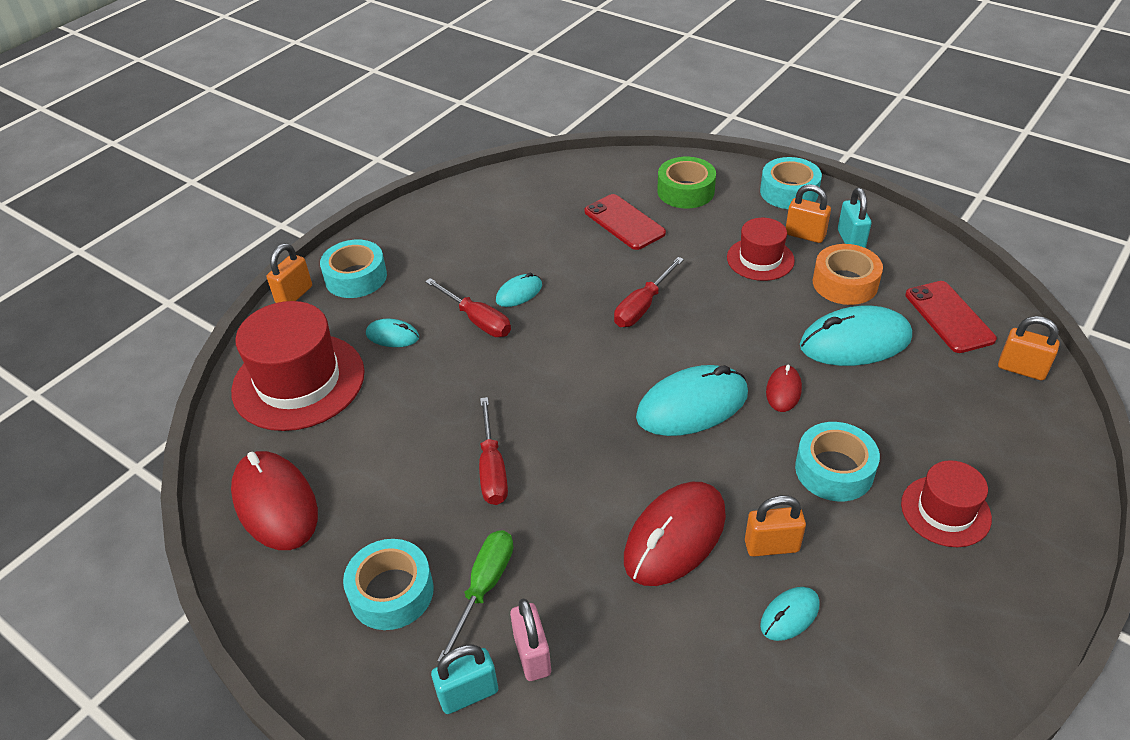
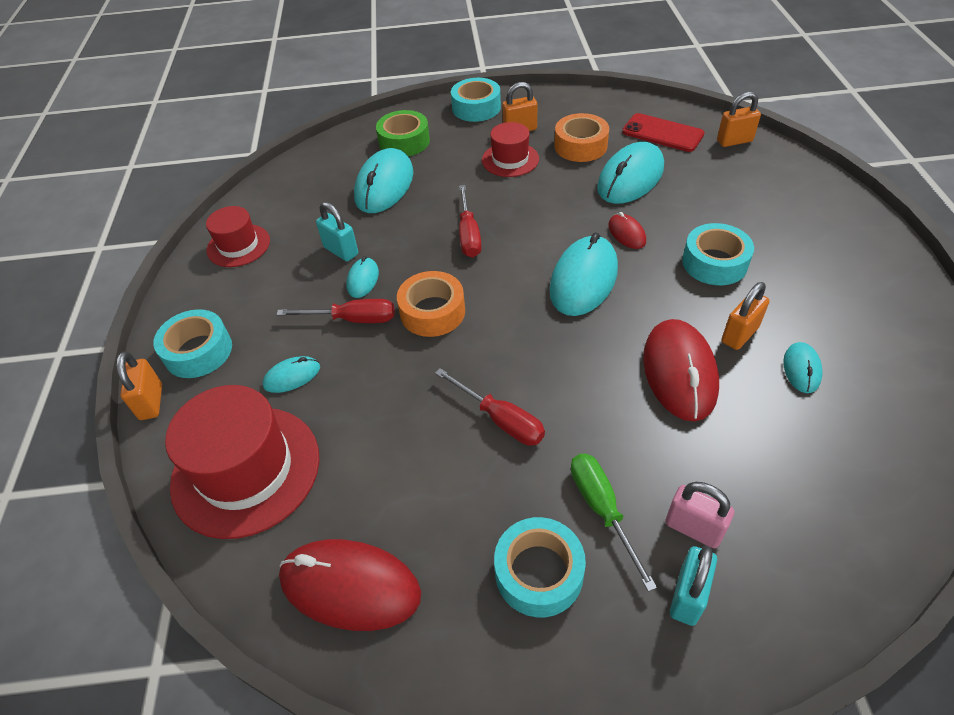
camera: 40 degrees left, 5 degrees up
red phone [585,194,666,250] -> turquoise mouse [354,148,413,213]
turquoise padlock [838,188,872,248] -> turquoise padlock moved to [316,202,358,261]
red hat [901,460,992,547] -> red hat moved to [206,206,270,267]
none -> orange tape [397,271,465,337]

